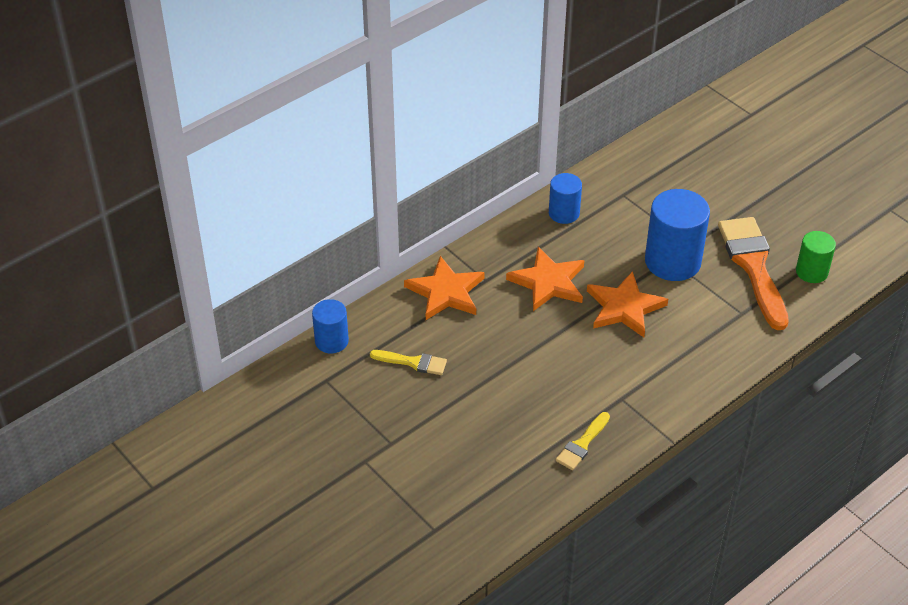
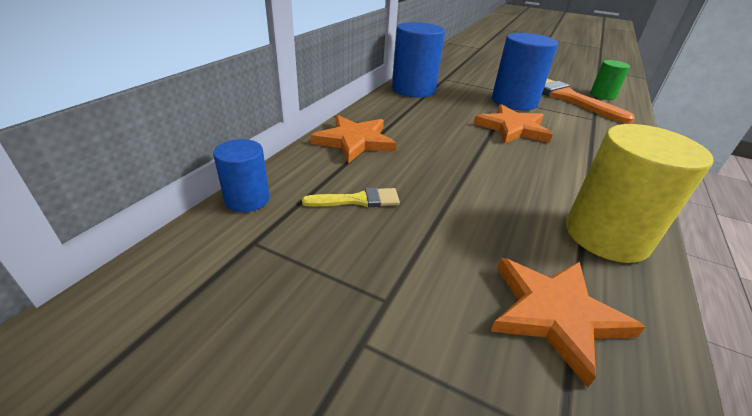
camera: 25 degrees left, 10 degrees down
orange star [506,247,584,311] -> orange star moved to [490,258,645,387]
blue cylinder [549,173,582,224] -> blue cylinder [392,22,445,98], size x1.76
yellow brush [556,412,610,470] -> yellow cylinder [566,124,713,263]

